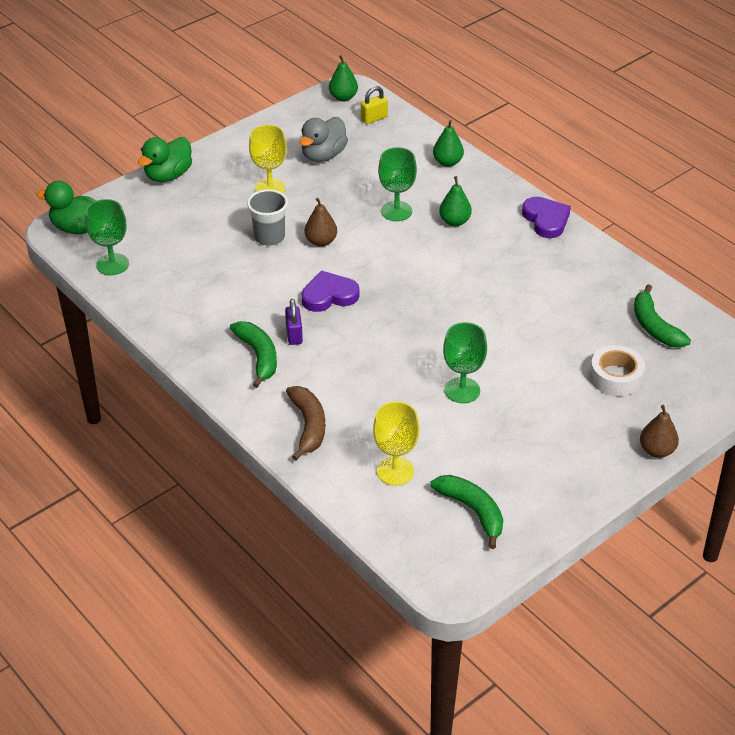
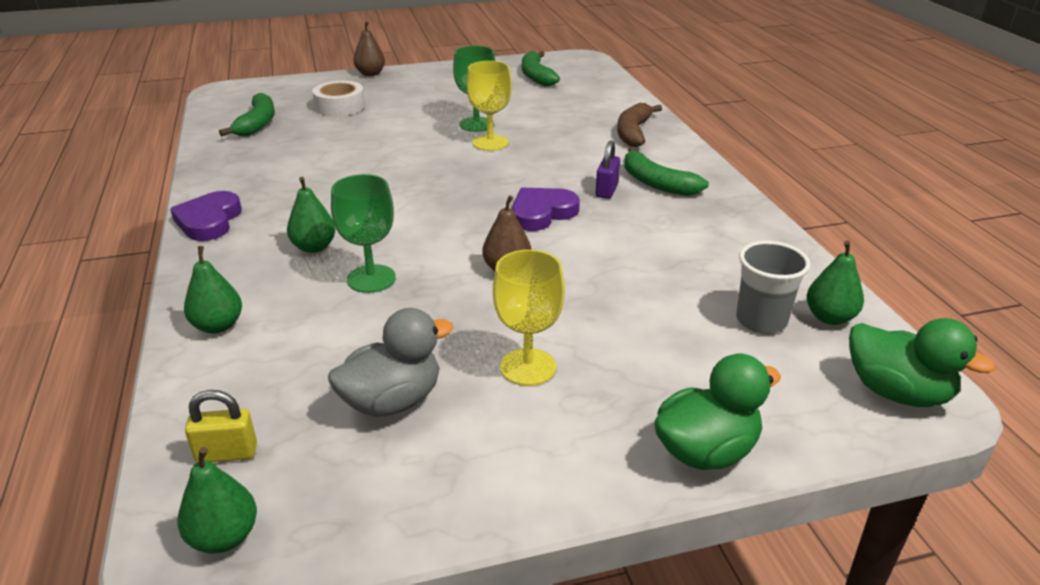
camera: 155 degrees left, 10 degrees down
green goblet [86,199,129,275] -> green pear [807,240,864,325]
green banana [230,321,277,388] -> green banana turned 45 degrees counterclockwise [624,147,709,196]
grey cup [247,189,288,246] -> grey cup moved to [736,241,810,334]
purple heart [302,270,359,312] -> purple heart turned 135 degrees clockwise [512,188,580,231]
yellow goblet [373,402,419,486] -> yellow goblet moved to [466,61,512,151]

